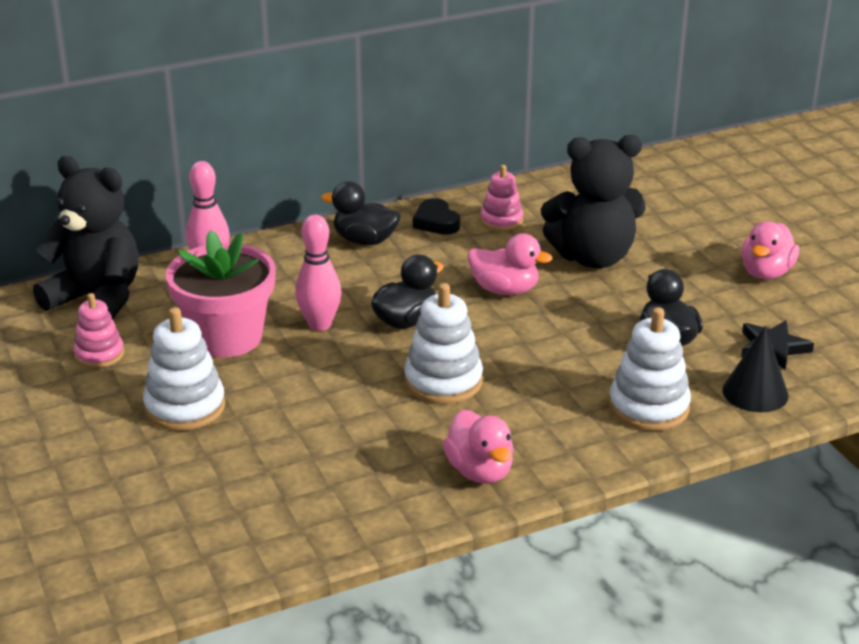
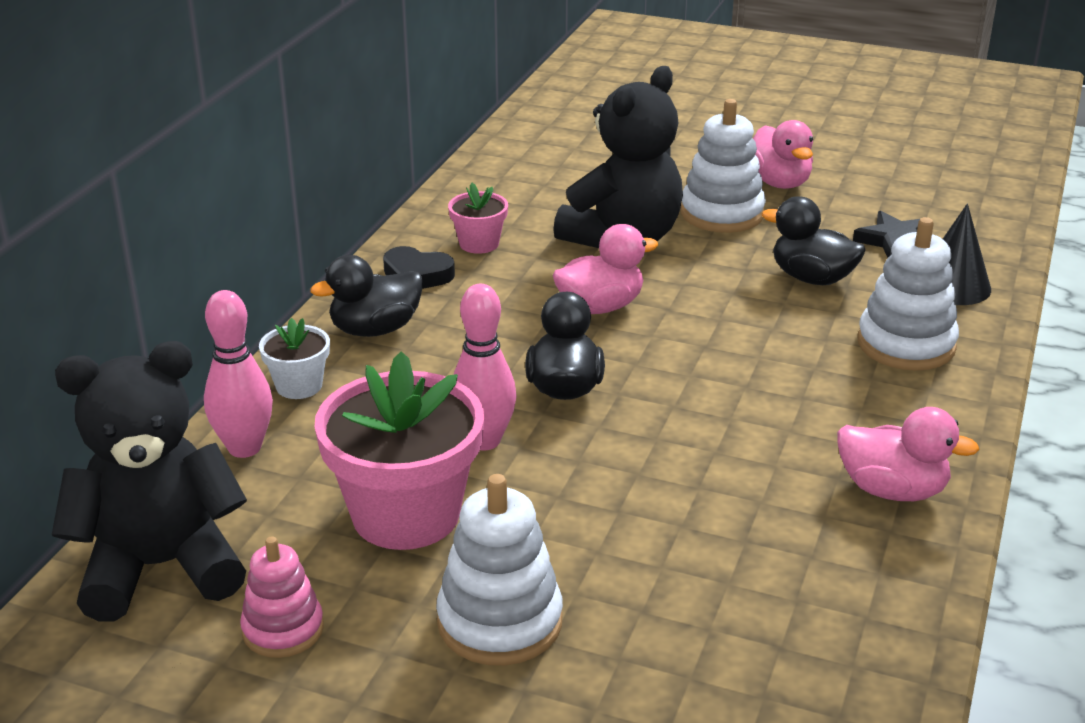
camera: 45 degrees left, 0 degrees up
white stacking toy [404,283,483,404] -> white stacking toy moved to [681,99,766,233]
pink stacking toy [480,165,523,231] -> pink flower pot [448,183,508,254]
none -> white flower pot [259,318,330,399]

